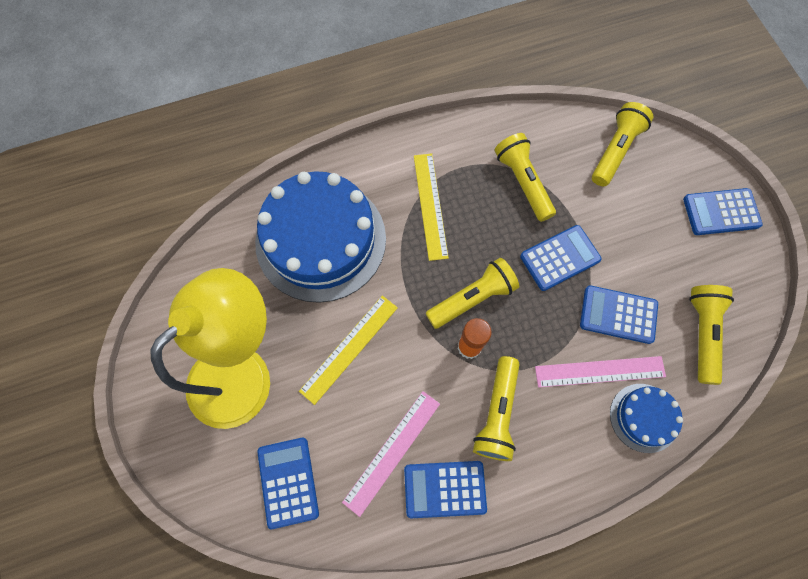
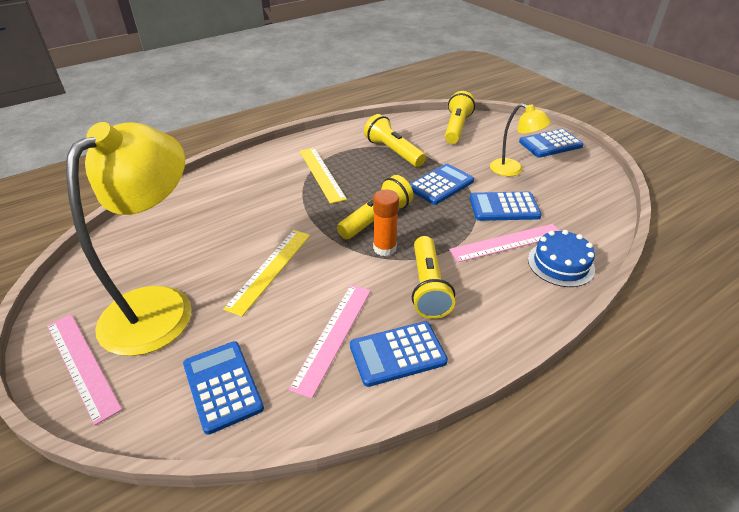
camera: 15 degrees left, 30 degrees down
blue cake [255,171,386,303] -> none
yellow flashlight [689,285,734,385] -> none
none -> pink ruler [47,314,122,425]
none -> yellow lamp [490,103,551,176]

